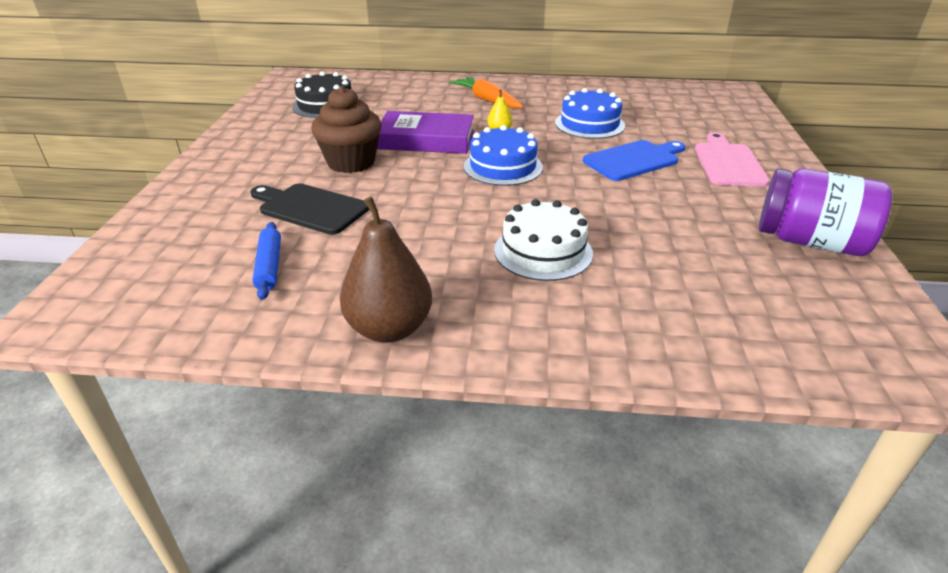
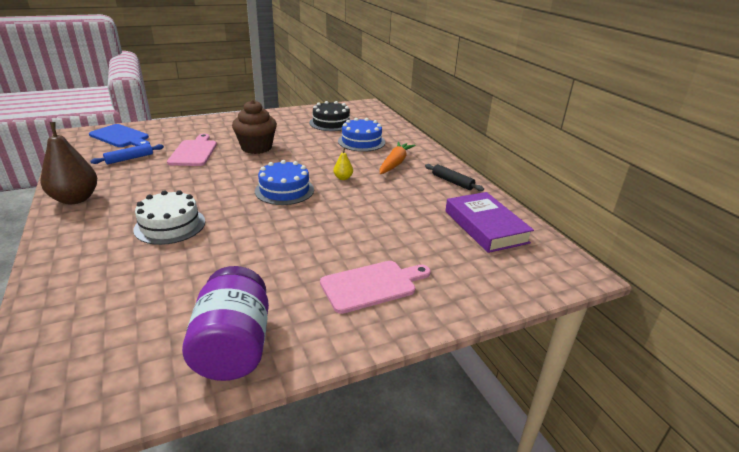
camera: 60 degrees right, 5 degrees down
black cutting board [250,184,369,235] -> pink cutting board [167,134,217,166]
purple book [377,111,474,154] -> purple book moved to [445,192,534,253]
blue cake [555,88,625,139] -> blue cake moved to [338,118,385,152]
blue cutting board [583,140,686,181] -> blue cutting board moved to [89,124,150,147]
none -> black rolling pin [425,164,484,191]

